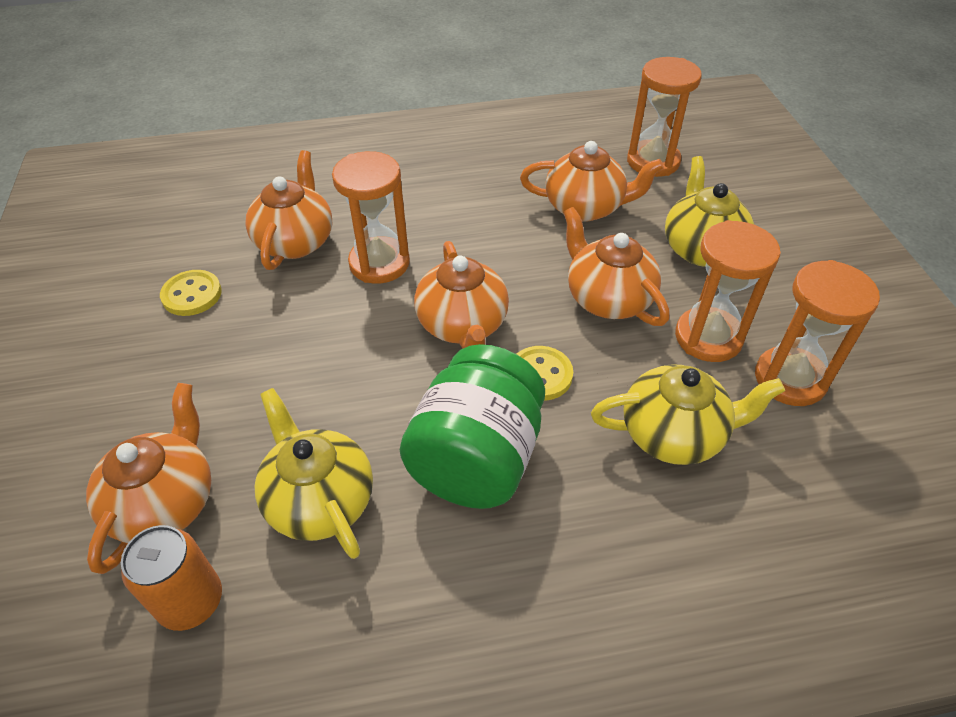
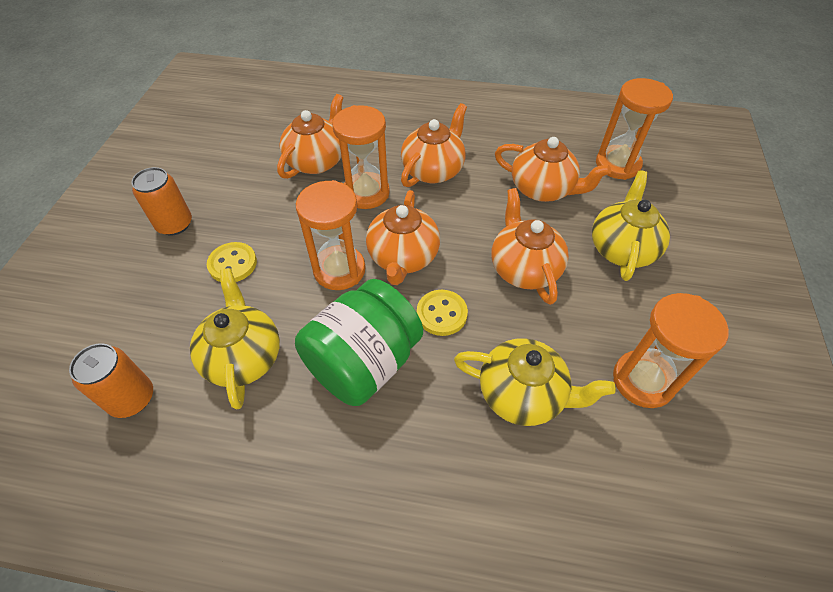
camera: 20 degrees right, 5 degrees up
orange teapot [86,383,211,574] -> orange teapot moved to [401,103,467,187]
yellow button [160,270,222,316] -> yellow button moved to [207,242,257,282]
orange hourglass [675,220,781,362] -> orange hourglass moved to [296,180,366,290]
none -> orange can [131,167,192,236]

